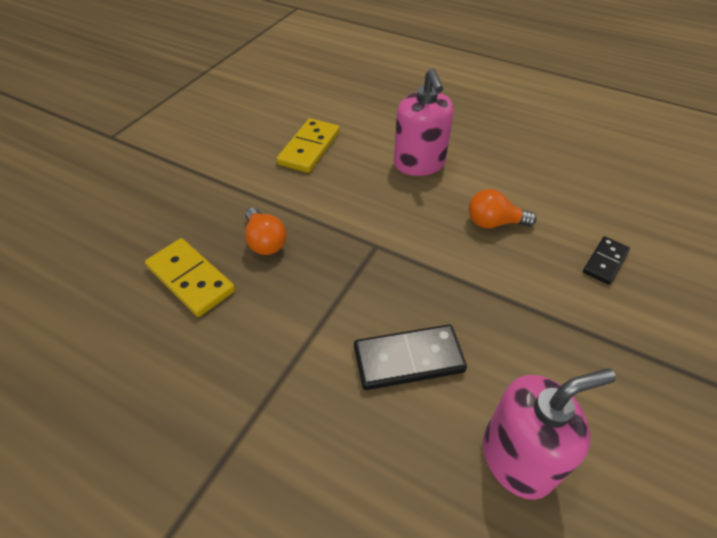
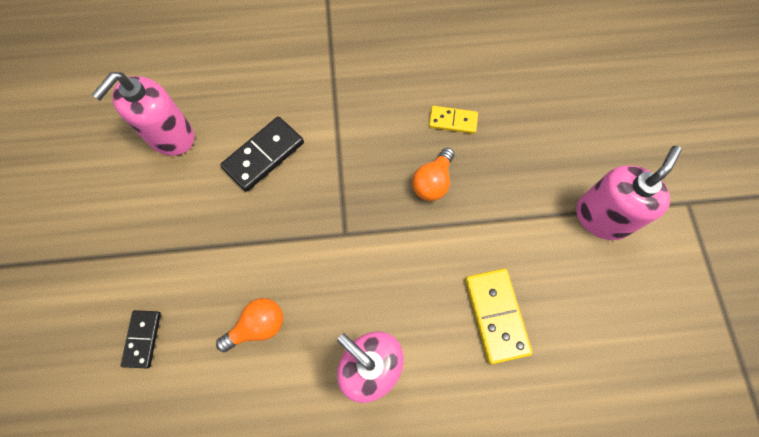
camera: 145 degrees right, 20 degrees up
yellow domino [145,238,235,317] -> yellow domino [429,106,478,134], size x0.62
orange light bulb [245,207,286,255] -> orange light bulb turned 90 degrees counterclockwise [412,148,454,201]
none -> pink soap dispenser [576,146,681,240]

